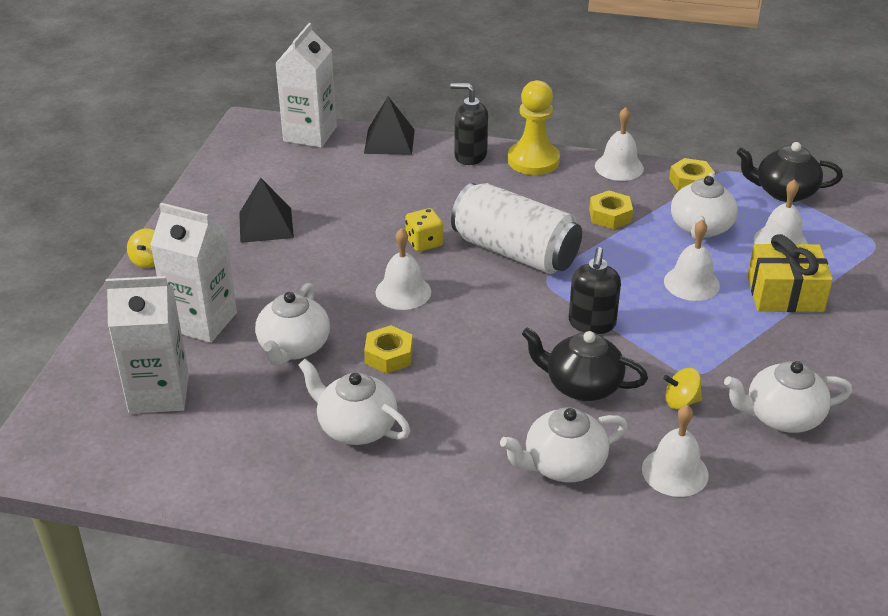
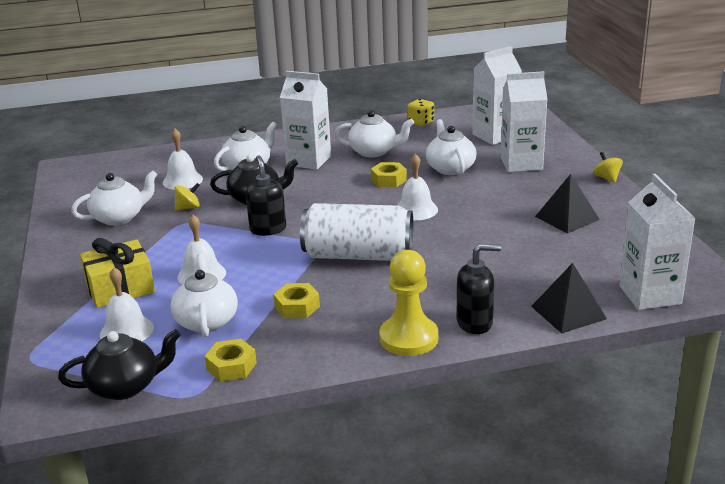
camera: 155 degrees right, 10 degrees down
yellow dice [405,208,443,252] -> yellow dice moved to [407,99,434,126]
white bell [595,107,644,181] -> none
none -> white carton [280,71,331,170]

